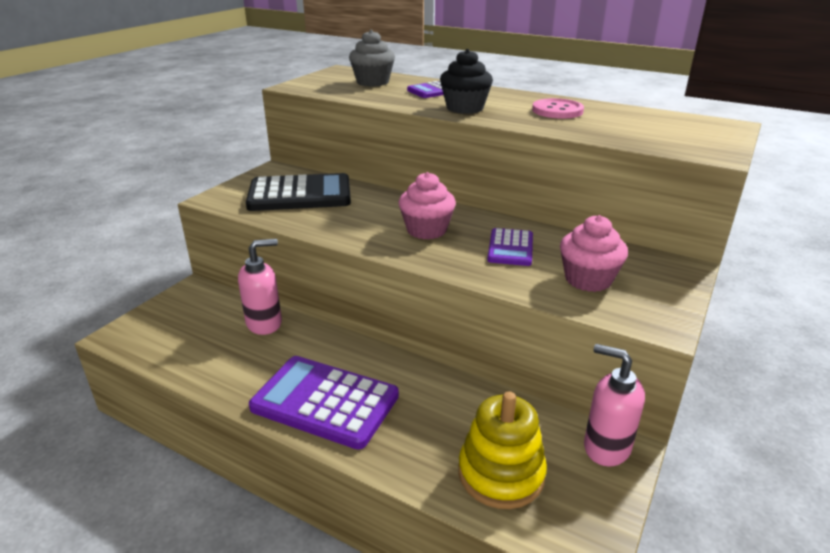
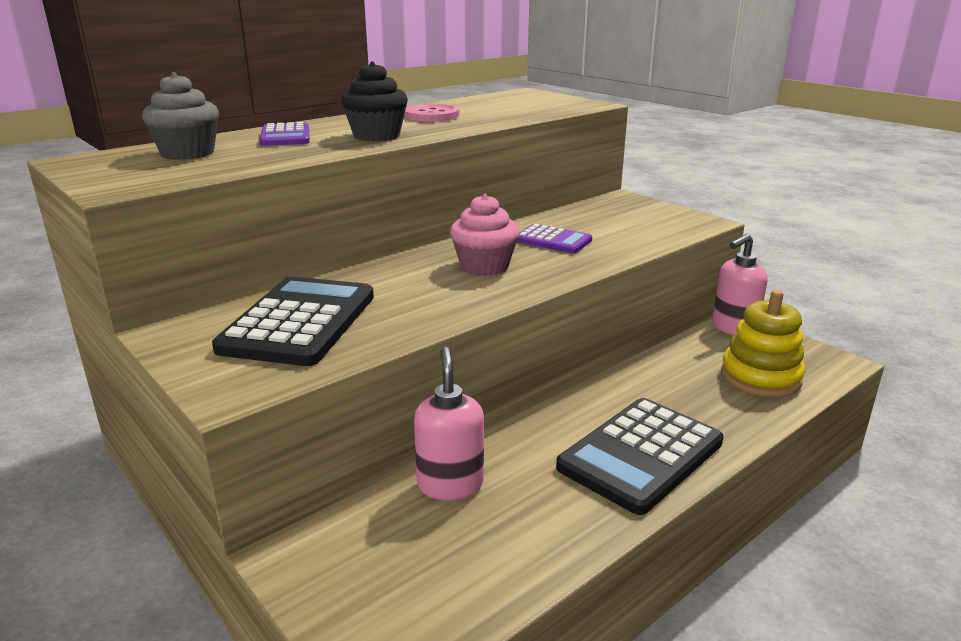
camera: 70 degrees left, 5 degrees down
purple calculator [249,356,399,450] -> black calculator [556,398,724,515]
pink cupcake [560,215,628,292] -> none

